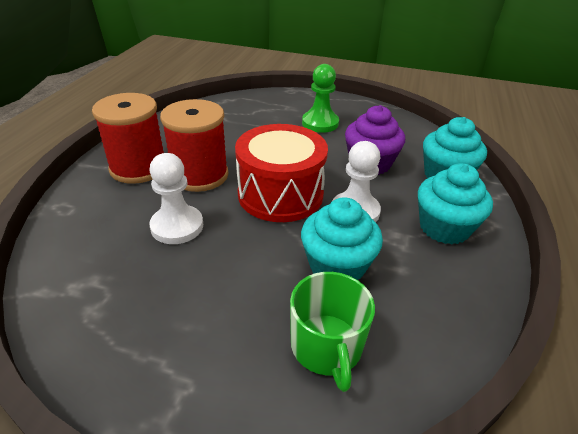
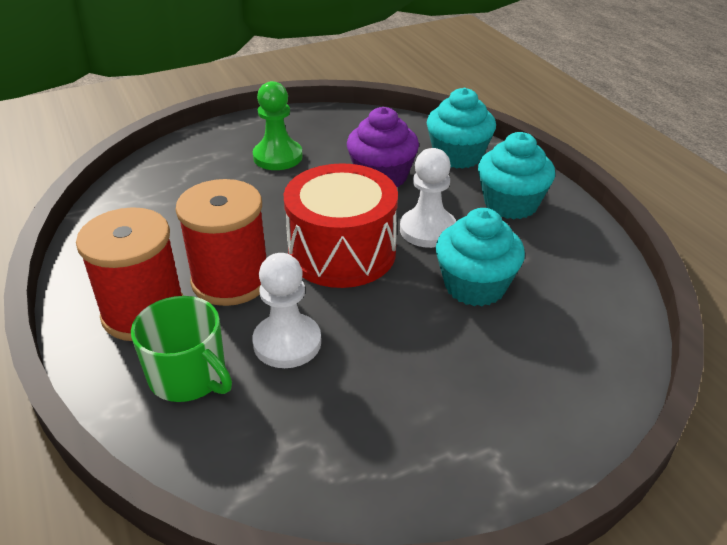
camera: 40 degrees left, 0 degrees up
green mug [290,272,375,392] -> green mug moved to [131,296,232,402]

